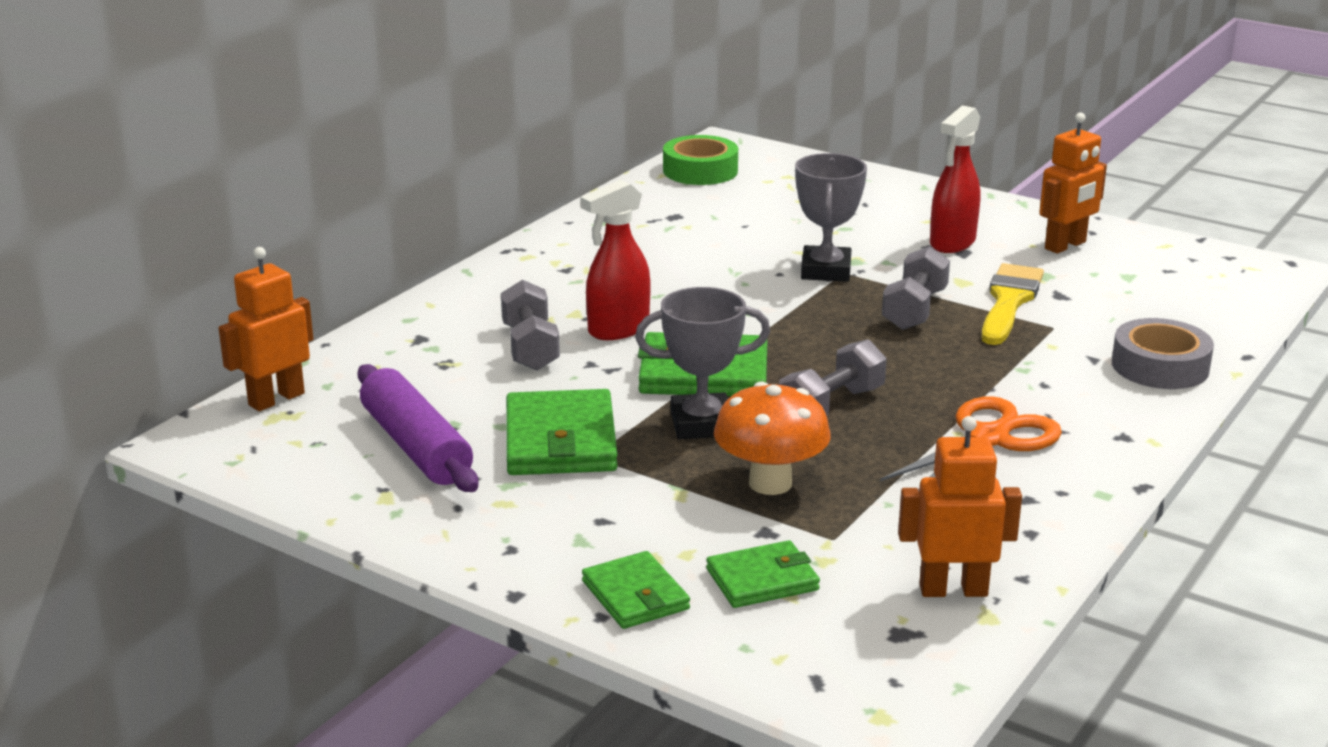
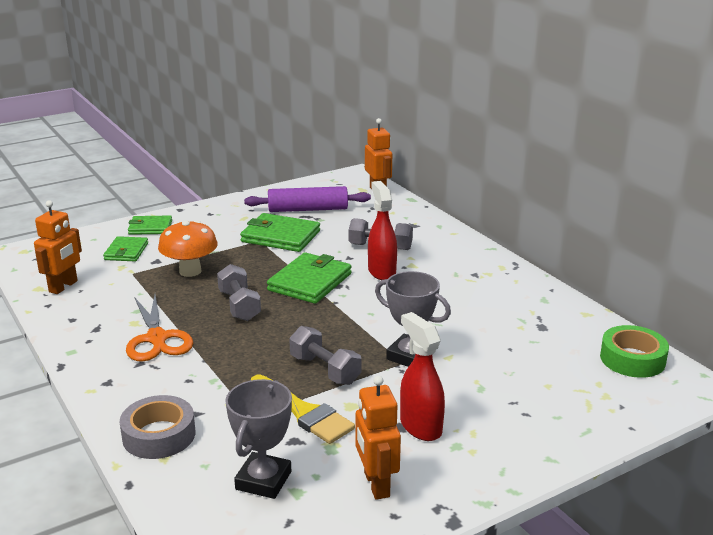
camera: 115 degrees right, 0 degrees up
grey trophy [635,287,770,439] -> grey trophy moved to [225,379,292,499]

